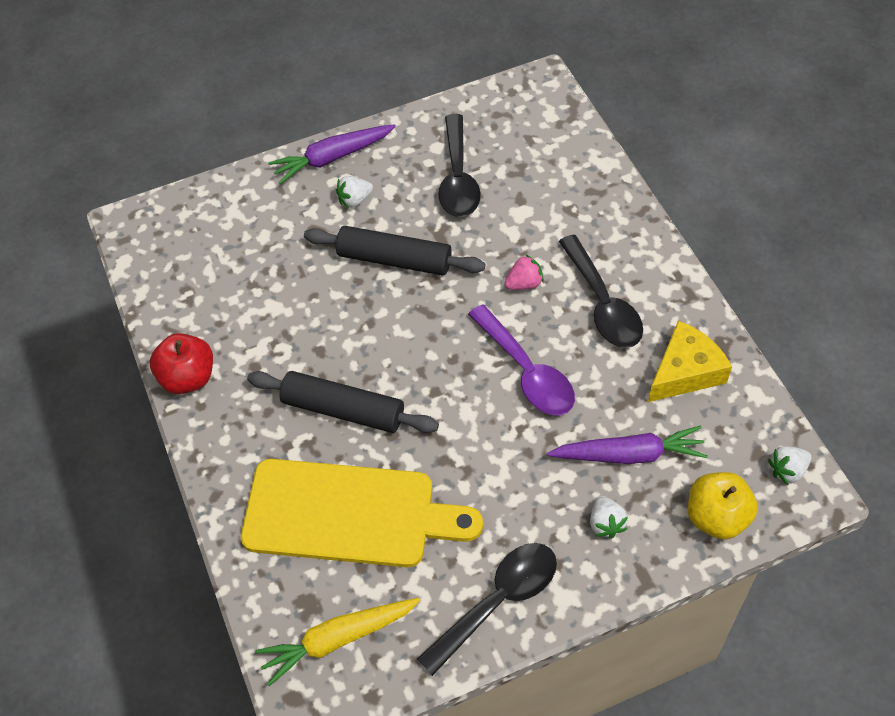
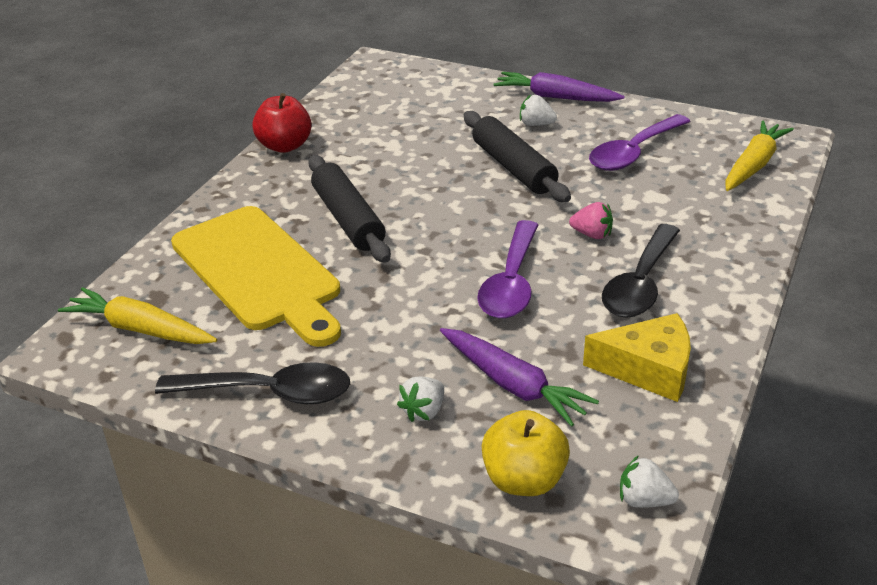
camera: 45 degrees right, 20 degrees down
black spoon [438,114,481,217] -> purple spoon [589,114,691,171]
none -> yellow carrot [725,120,794,191]

